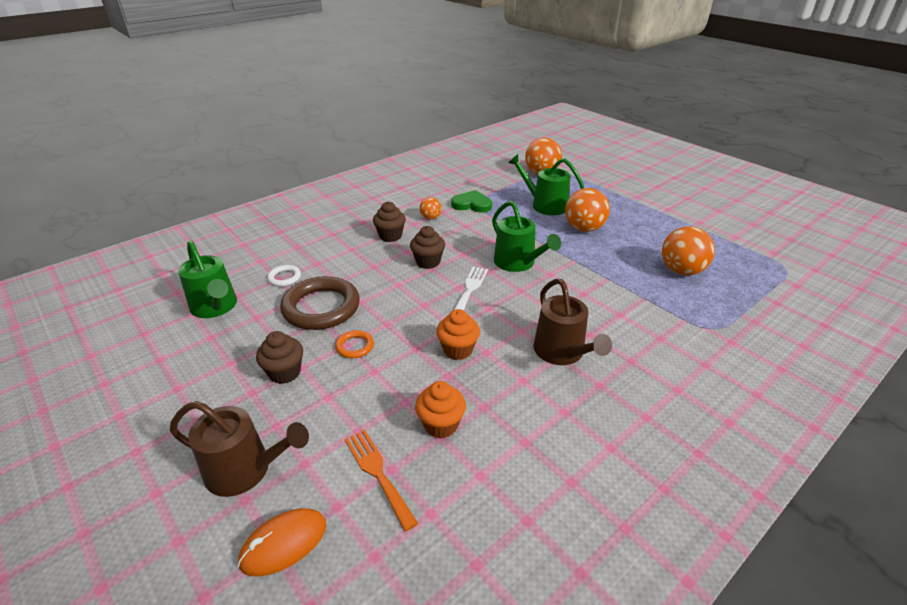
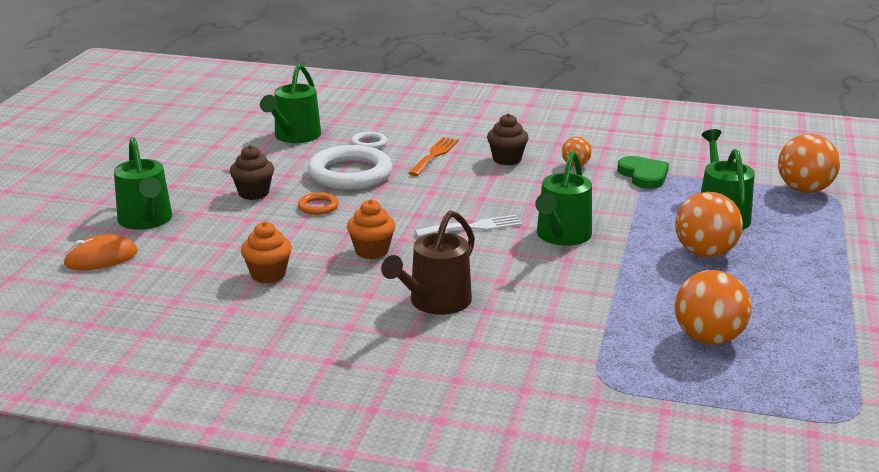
camera: 55 degrees right, 10 degrees down
brown watering can [170,401,309,497] -> green watering can [114,137,172,230]
orange mouse [238,508,327,577] -> orange mouse turned 45 degrees counterclockwise [63,234,138,270]
brown ring [280,276,360,330] -> white ring [308,145,392,190]
orange fork [345,430,418,531] -> orange fork moved to [408,137,459,176]
brown cupcake [410,226,445,269] -> none

